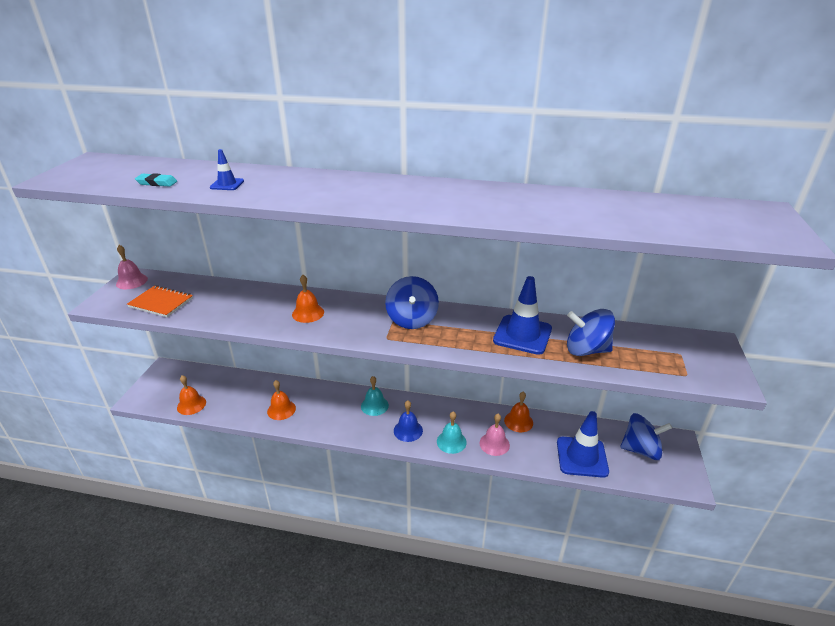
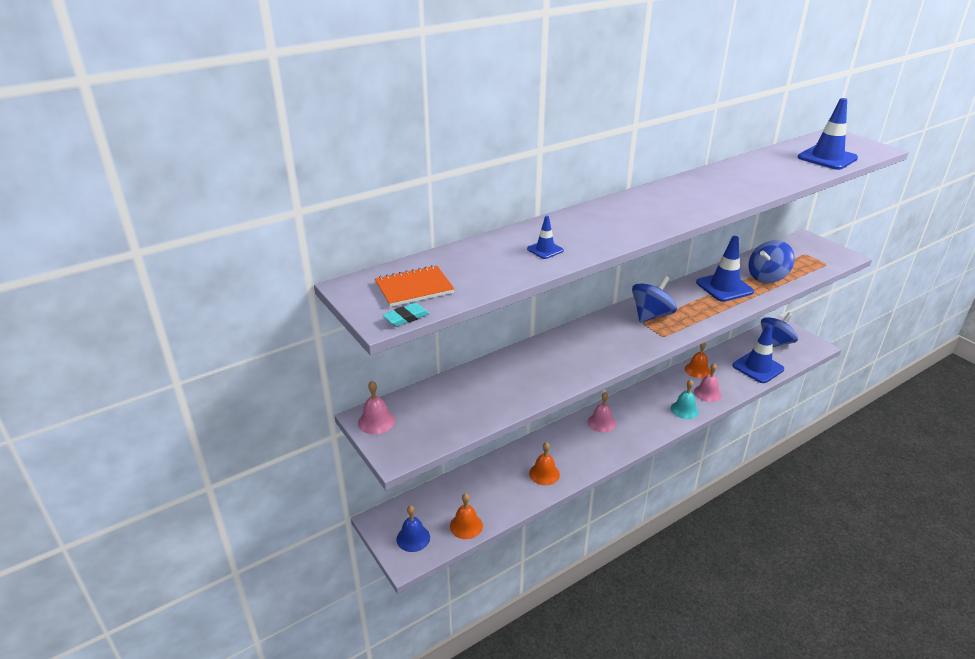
camera: 45 degrees left, 0 degrees up
orange notebook [127,285,193,317] -> orange notebook moved to [375,265,454,307]
turquoise eraser [135,173,177,187] -> turquoise eraser moved to [382,303,430,327]
orange bell [292,275,324,323] -> none
turquoise bell [361,376,389,416] -> pink bell [588,392,616,432]
blue spinning top [385,276,439,329] -> blue spinning top turned 90 degrees counterclockwise [632,276,677,322]
blue bell [394,400,423,442] -> blue bell moved to [396,506,430,552]
none -> blue traffic cone [798,98,858,170]

